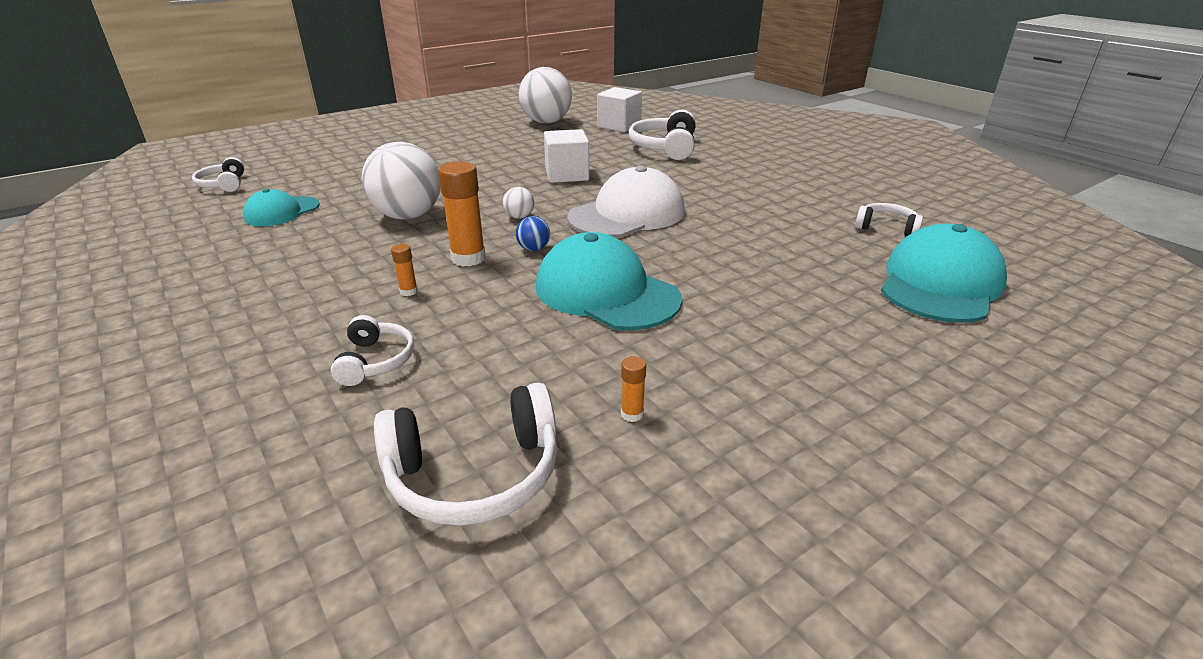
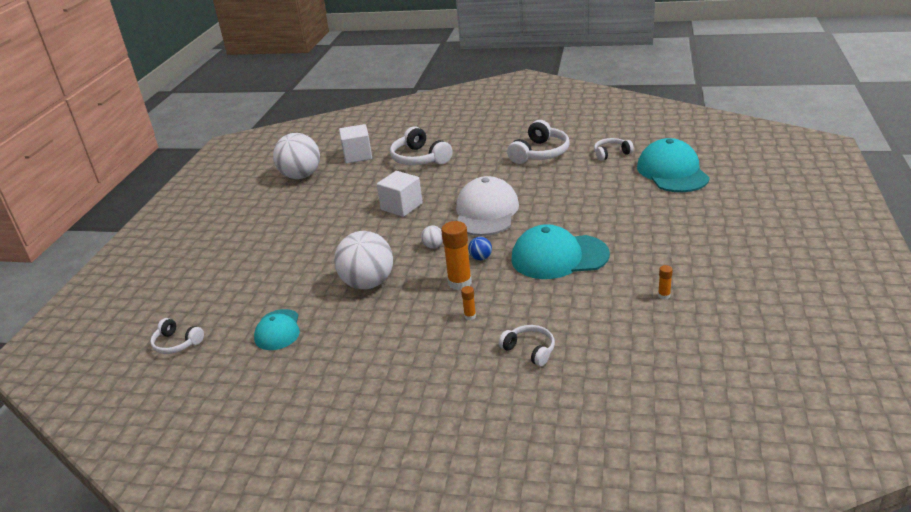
camera: 40 degrees left, 0 degrees up
white headphones [374,383,557,526] -> white headphones moved to [507,120,569,164]

